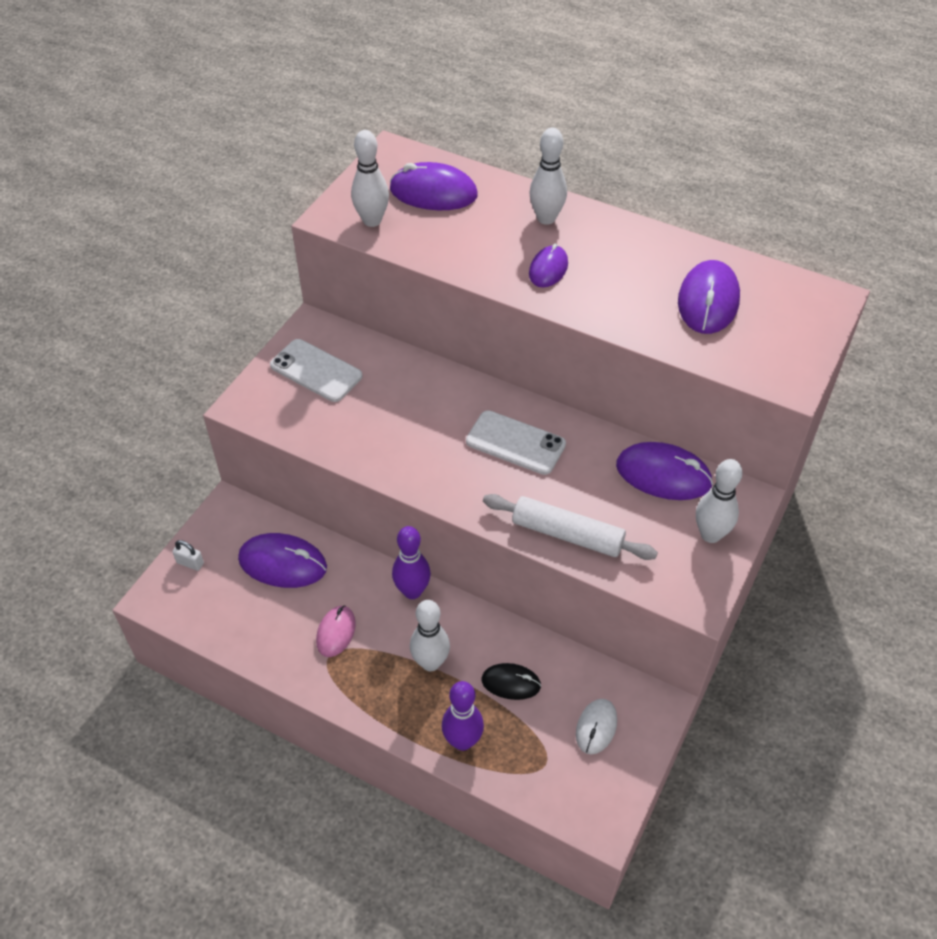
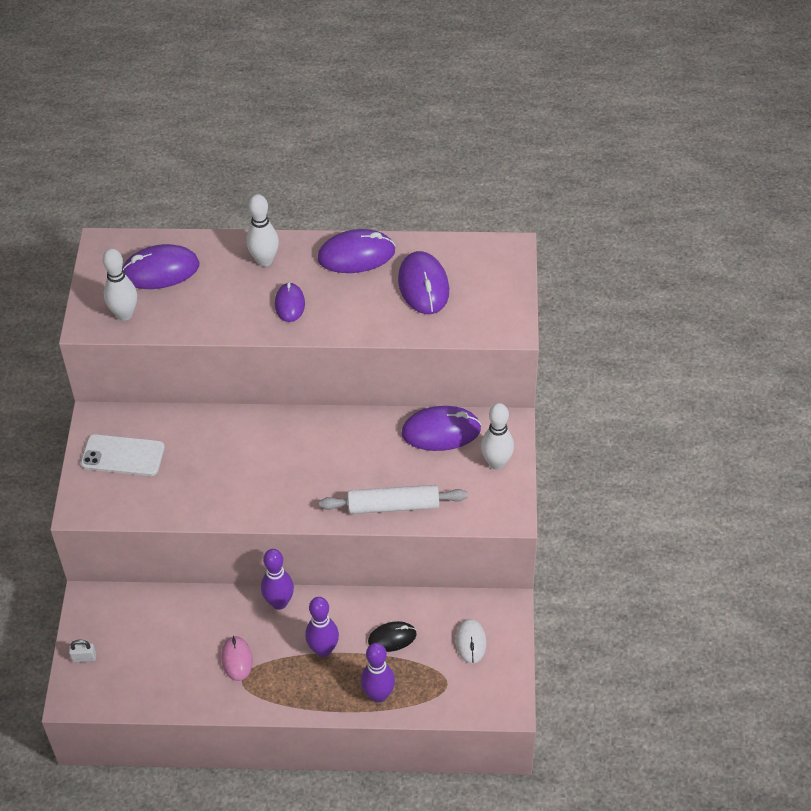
camera: 25 degrees left, 0 degrees up
purple mouse [238,533,327,588] -> purple mouse moved to [318,229,395,273]
white bowling pin [410,600,450,671] -> purple bowling pin [305,597,339,657]
white phone [466,410,566,475] -> none

